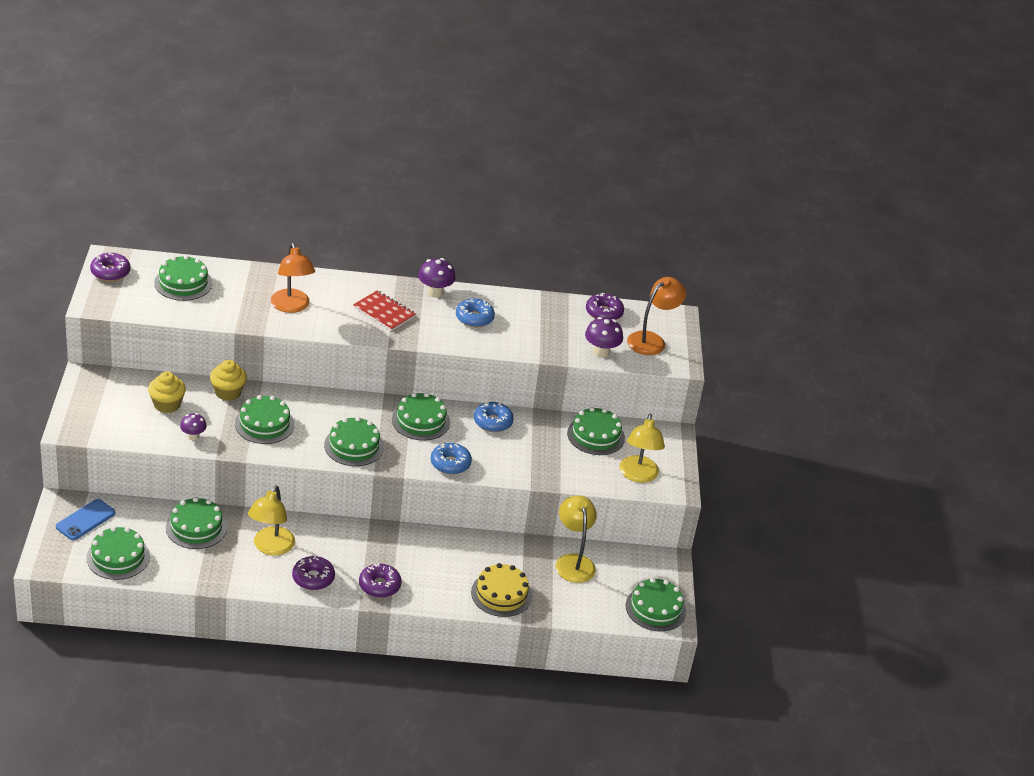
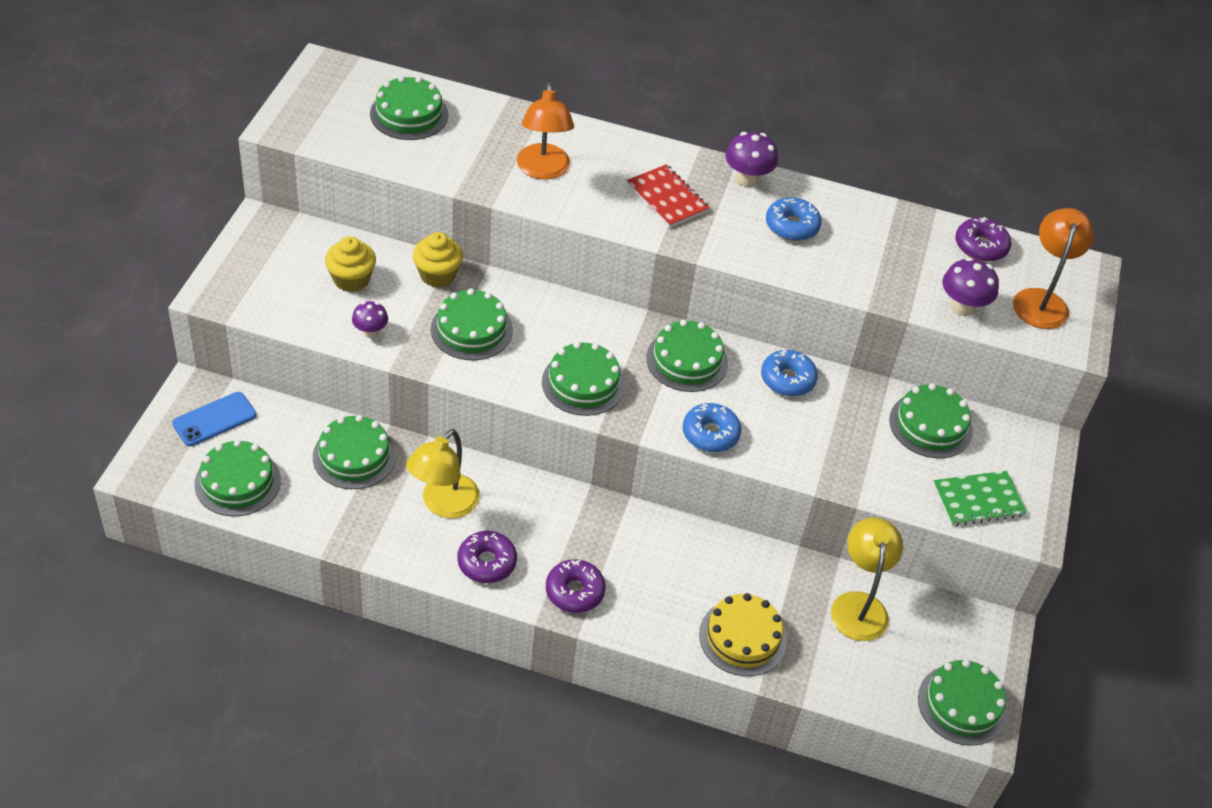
camera: 15 degrees right, 10 degrees up
purple donut [90,252,130,281] -> none
yellow lamp [619,414,665,483] -> green notebook [933,471,1027,526]
orange lamp [627,277,686,355] -> orange lamp turned 45 degrees counterclockwise [1013,208,1094,329]

